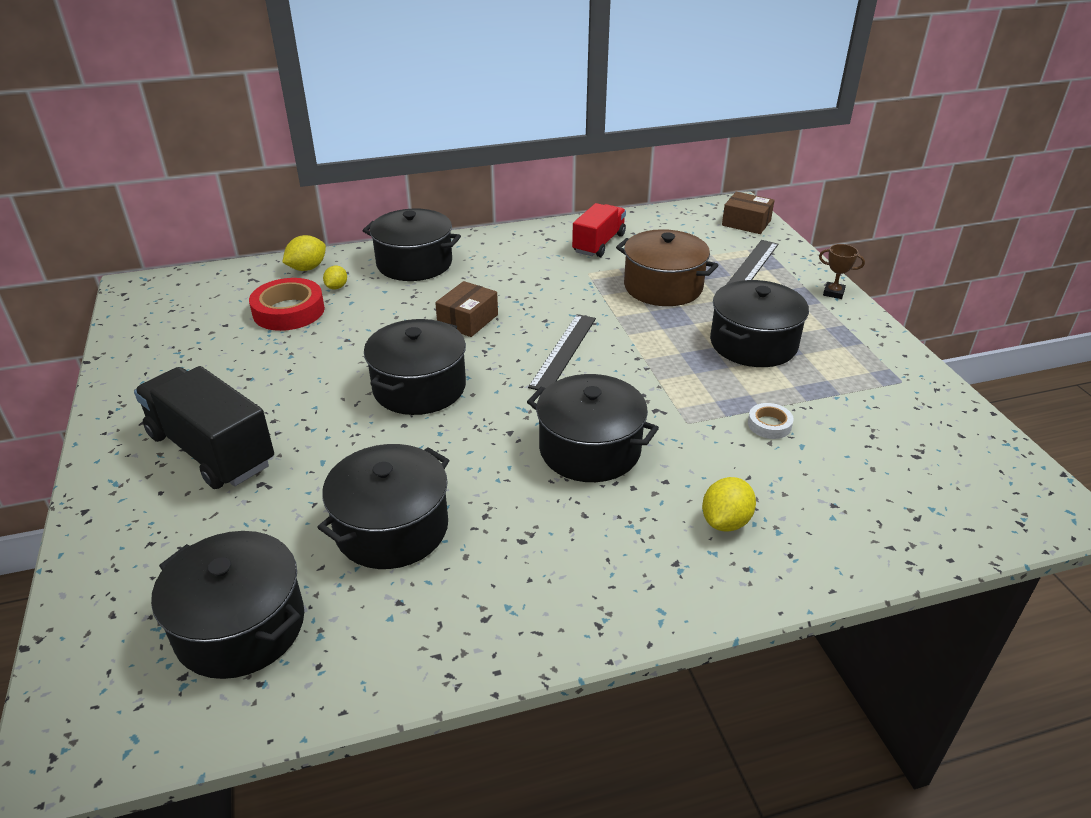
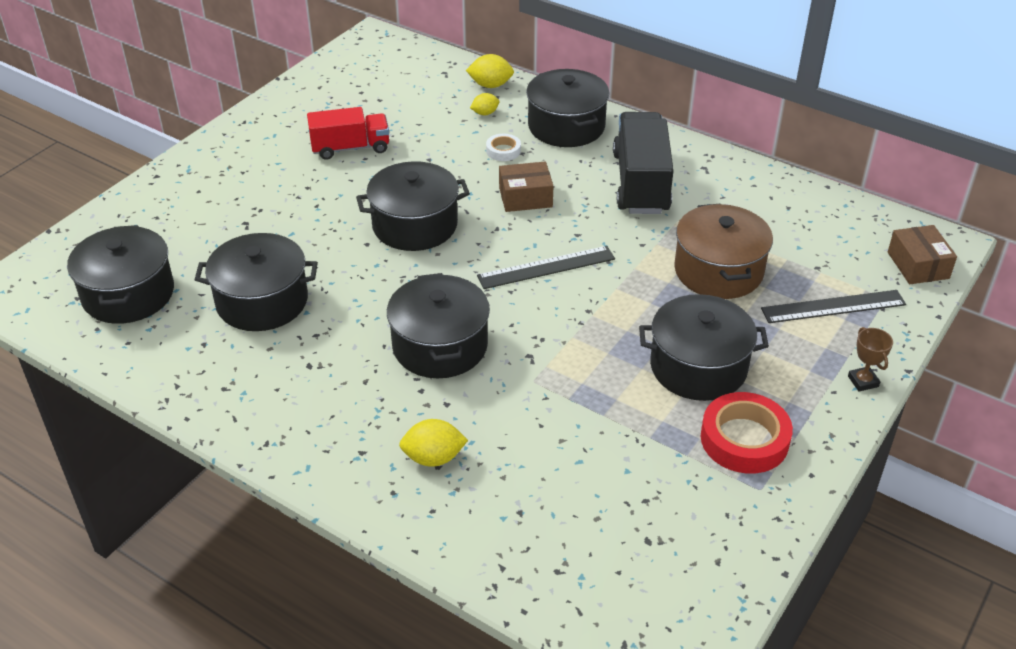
camera: 50 degrees right, 5 degrees up
black truck [134,366,274,489] -> black truck moved to [613,112,674,214]
red tape [249,278,325,331] -> red tape moved to [701,392,793,474]
red truck [572,203,626,257] -> red truck moved to [307,107,389,160]
white tape [748,403,794,439] -> white tape moved to [486,134,521,161]

